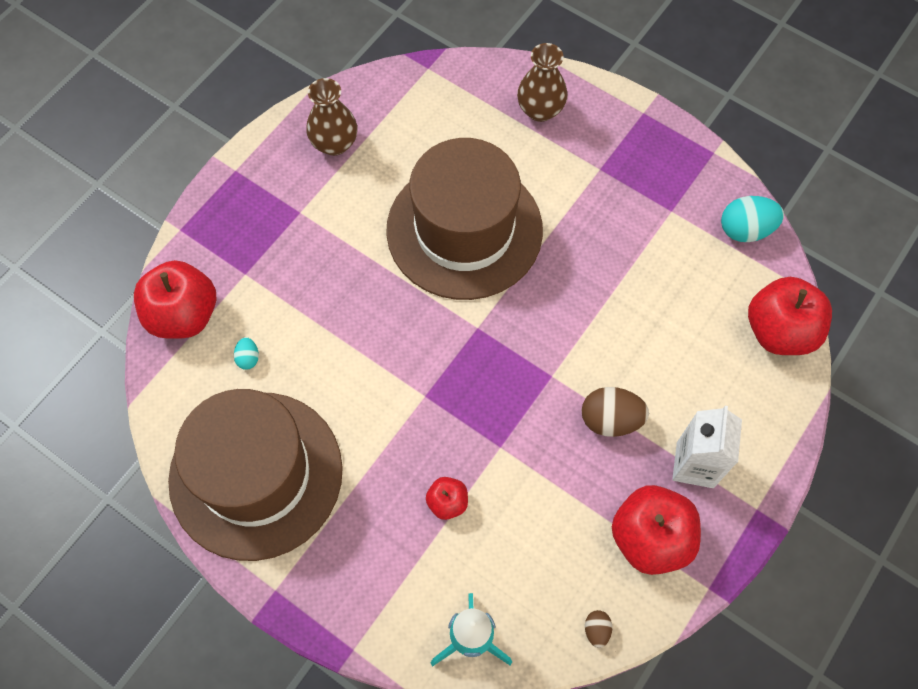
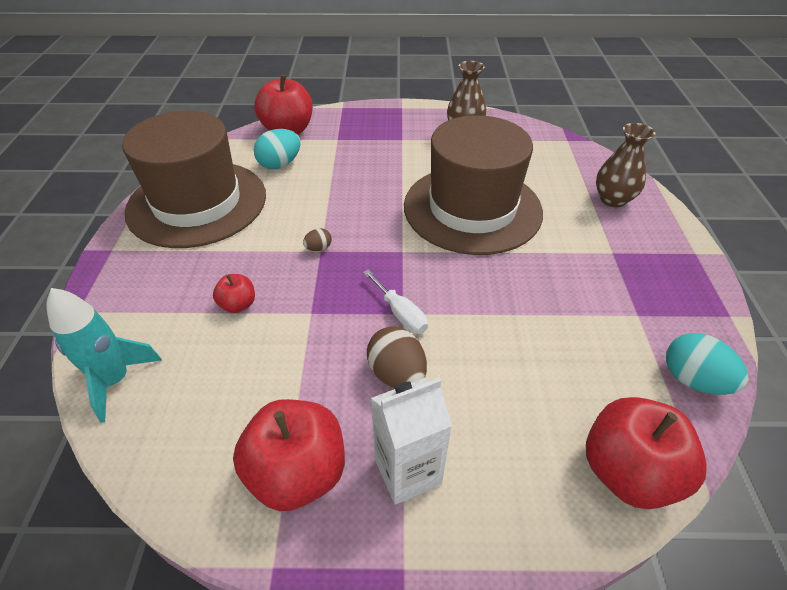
camera: 55 degrees right, 20 degrees down
turquoise egg [234,337,259,370] -> turquoise egg [254,129,301,169], size x1.95
brown egg [585,610,612,648] -> brown egg moved to [303,228,332,251]
none -> white screwdriver [363,270,428,334]

